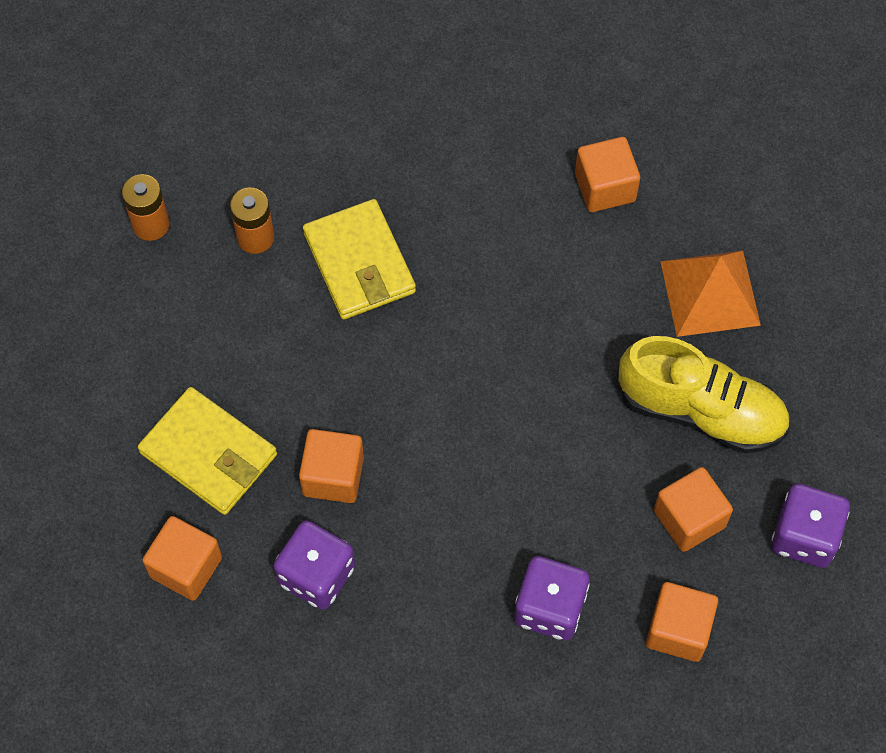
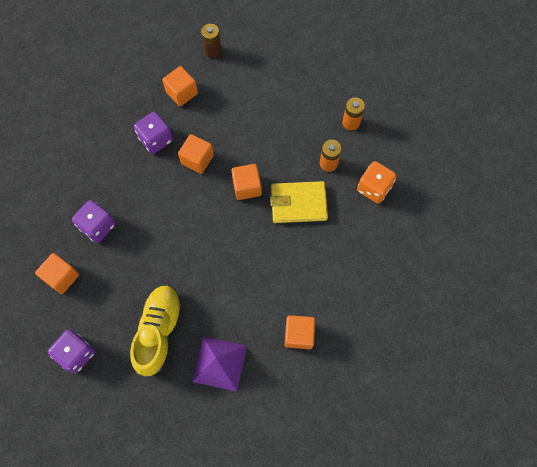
camera: 110 degrees right, 5 degrees up
yellow wallet [138,387,277,515] -> none
yellow shoe [619,336,790,453] -> yellow shoe turned 150 degrees clockwise [130,285,183,376]
orange cube [654,467,733,552] -> orange cube moved to [231,164,262,200]
orange pyramid [660,251,761,337] -> purple pyramid [192,337,247,391]
none -> brown battery [201,24,221,58]
none -> orange dice [357,161,397,204]

